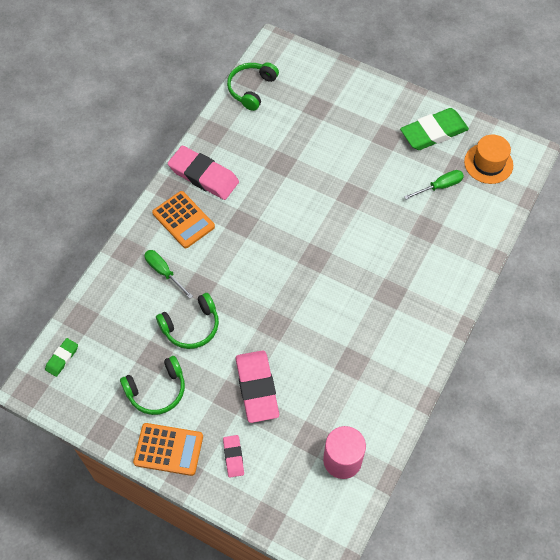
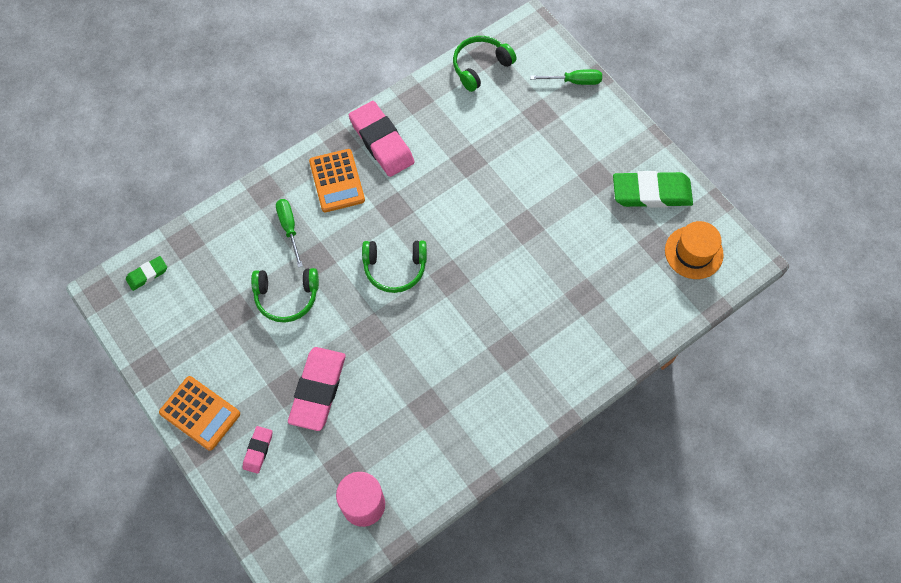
camera: 25 degrees right, 5 degrees up
green headphones [120,356,185,415] -> green headphones moved to [362,240,427,293]
green screwdriver [404,170,464,200] -> green screwdriver moved to [530,69,602,85]

